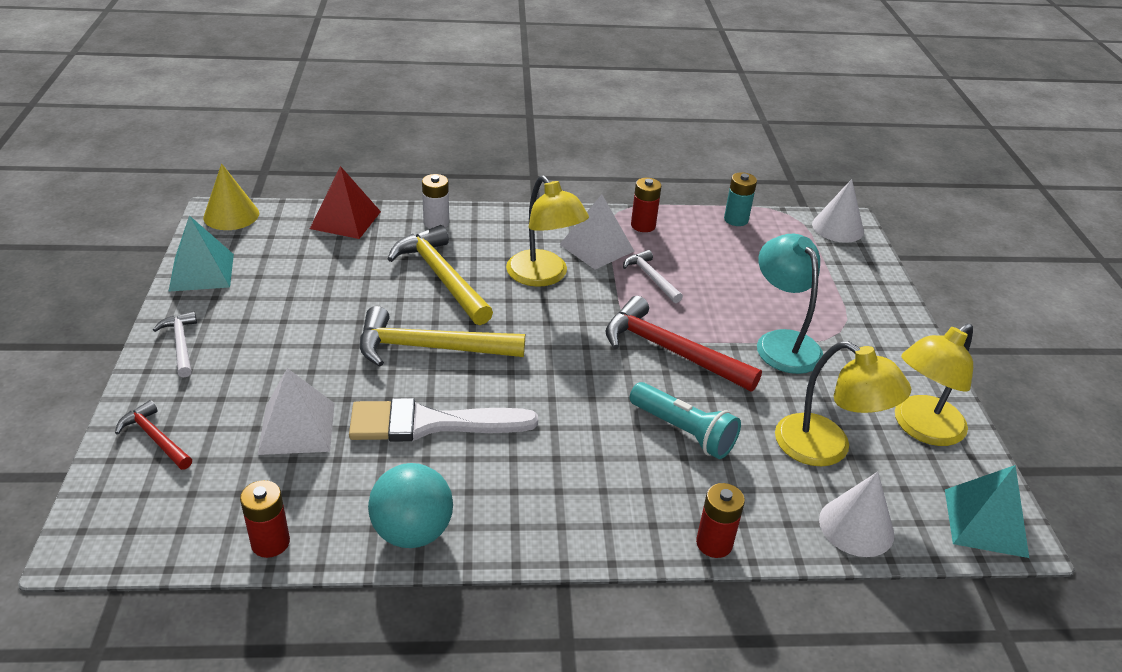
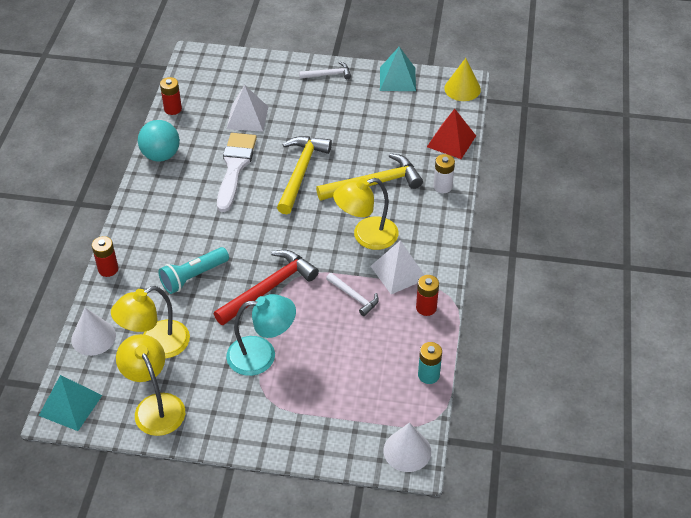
camera: 105 degrees right, 10 degrees up
red hammer [115,400,192,470] -> none
white hammer [623,250,683,303] -> white hammer turned 60 degrees clockwise [326,273,379,316]

